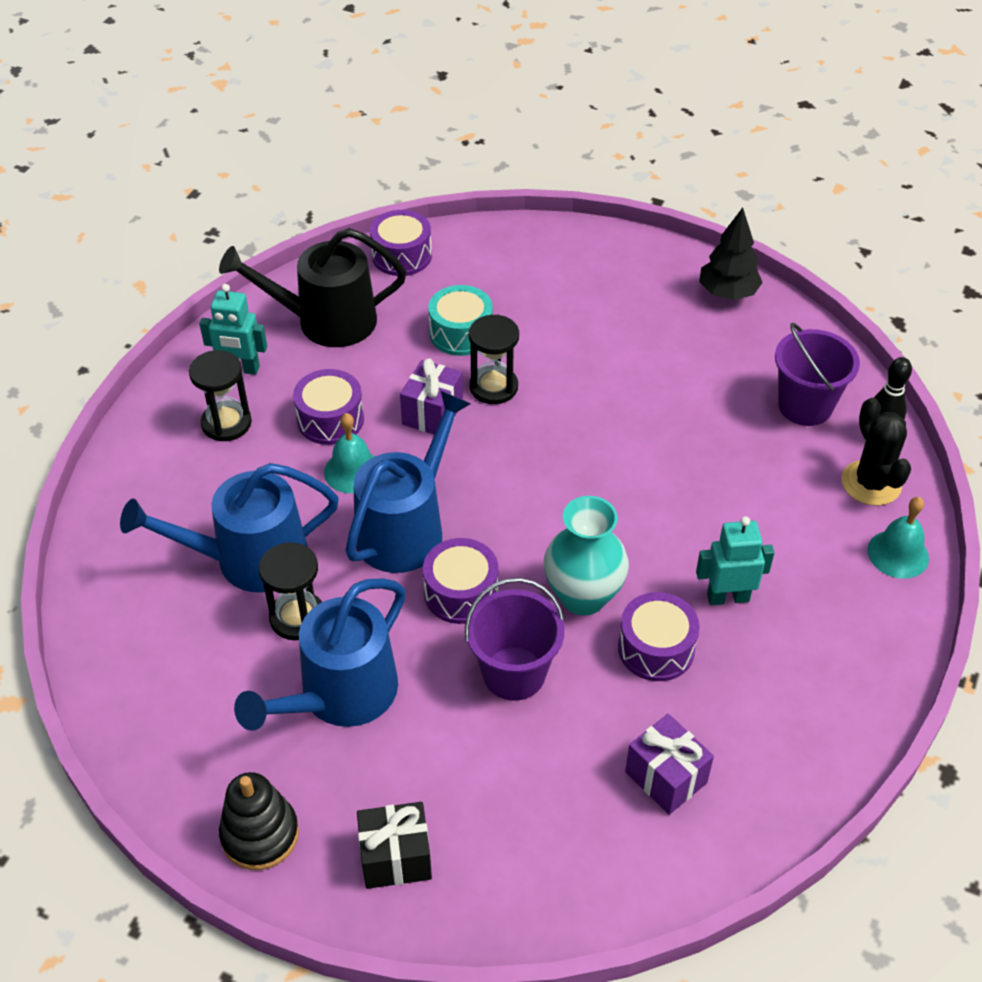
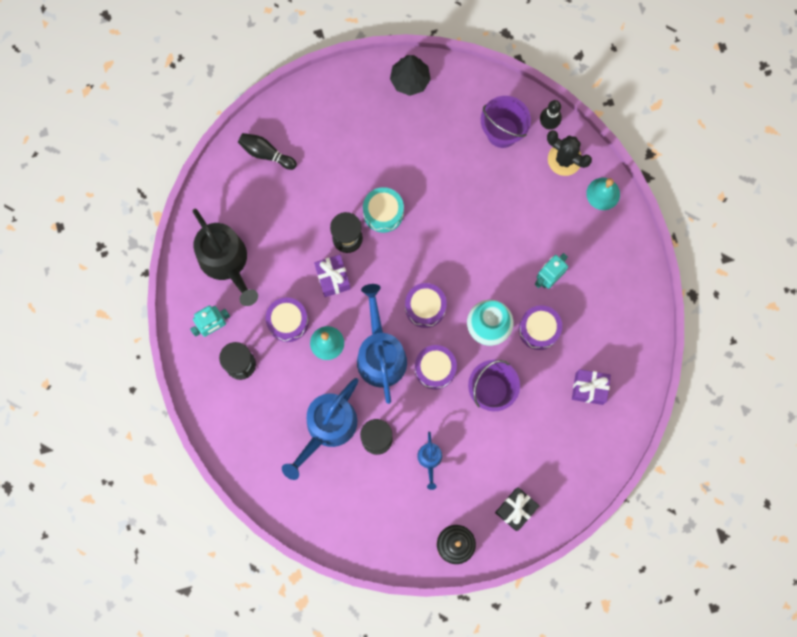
camera: 40 degrees left, 30 degrees up
black watering can [219,228,406,347] -> black watering can turned 75 degrees counterclockwise [193,209,258,306]
blue watering can [234,578,406,731] -> blue watering can [417,432,442,490], size x0.49
purple drum [370,210,432,276] -> purple drum moved to [405,283,447,328]
turquoise drum [428,285,493,356] -> turquoise drum moved to [363,187,404,233]
none -> black bowling pin [238,133,297,170]

